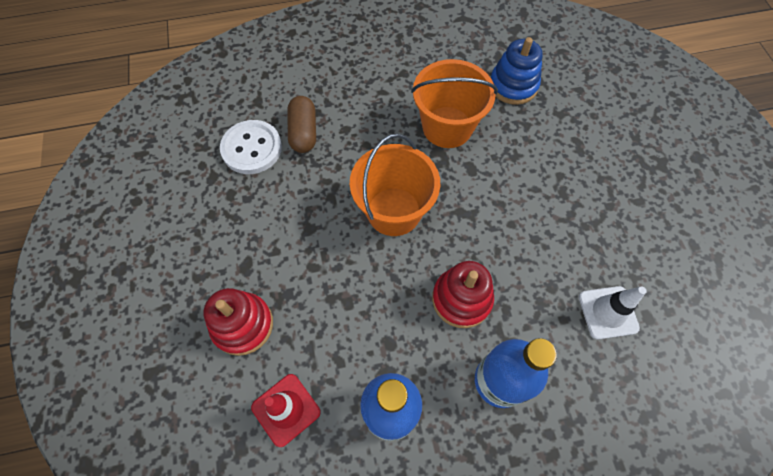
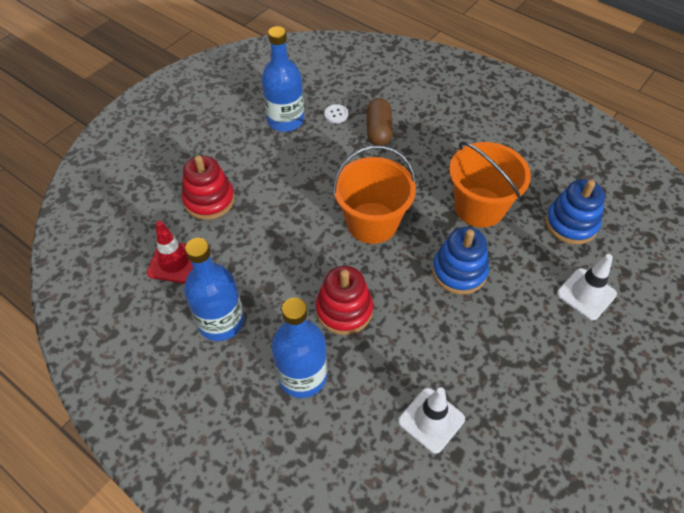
camera: 50 degrees right, 10 degrees down
white button [220,120,282,174] -> white button [324,104,348,123], size x0.46
brown capsule [288,96,316,153] -> brown capsule turned 45 degrees counterclockwise [366,98,393,146]
none -> blue bottle [262,26,304,132]
none -> blue stacking toy [432,227,489,294]
none -> white traffic cone [557,254,617,320]

